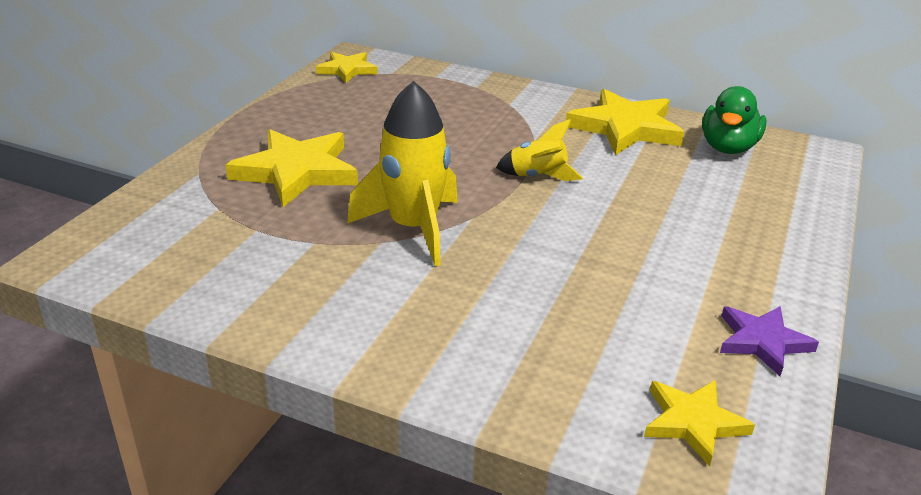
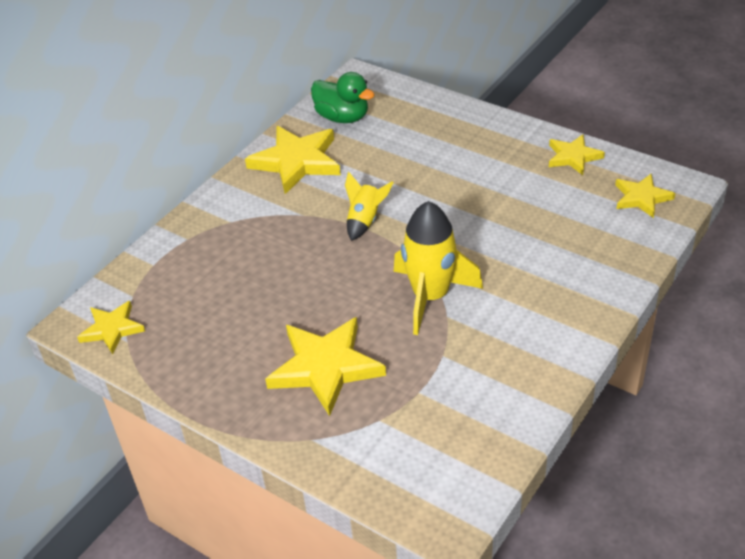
camera: 75 degrees left, 10 degrees up
purple star [720,306,819,376] -> yellow star [549,134,605,175]

